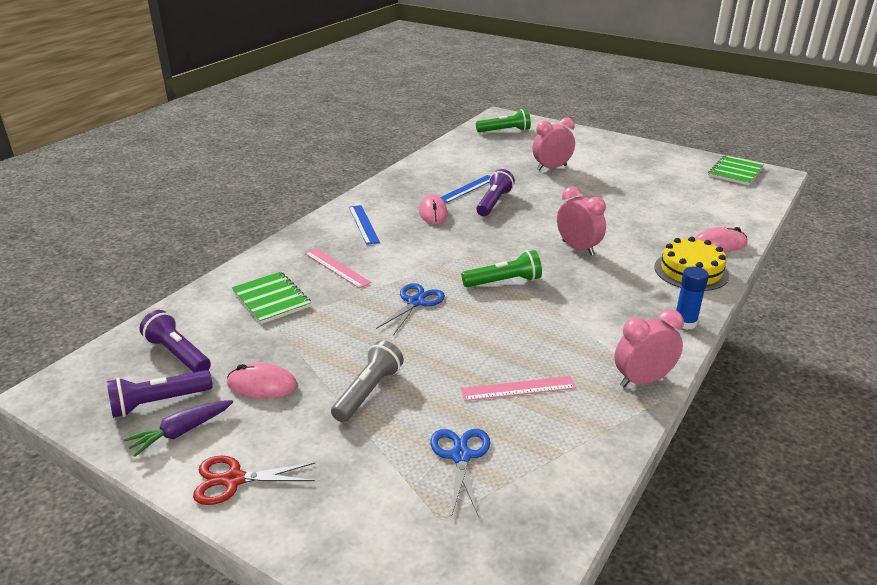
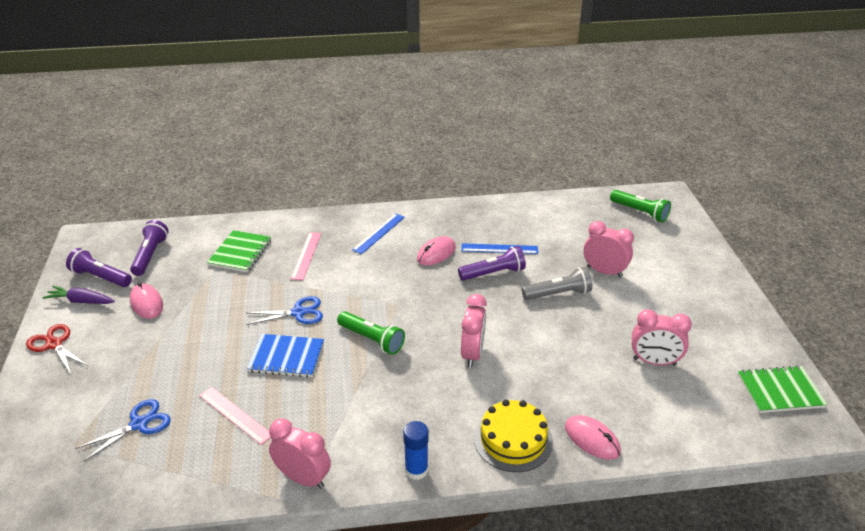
camera: 50 degrees right, 5 degrees up
grey flashlight [331,340,404,422] -> grey flashlight moved to [522,267,592,300]
none -> blue notebook [247,334,324,378]
none -> pink clock [632,309,692,366]

